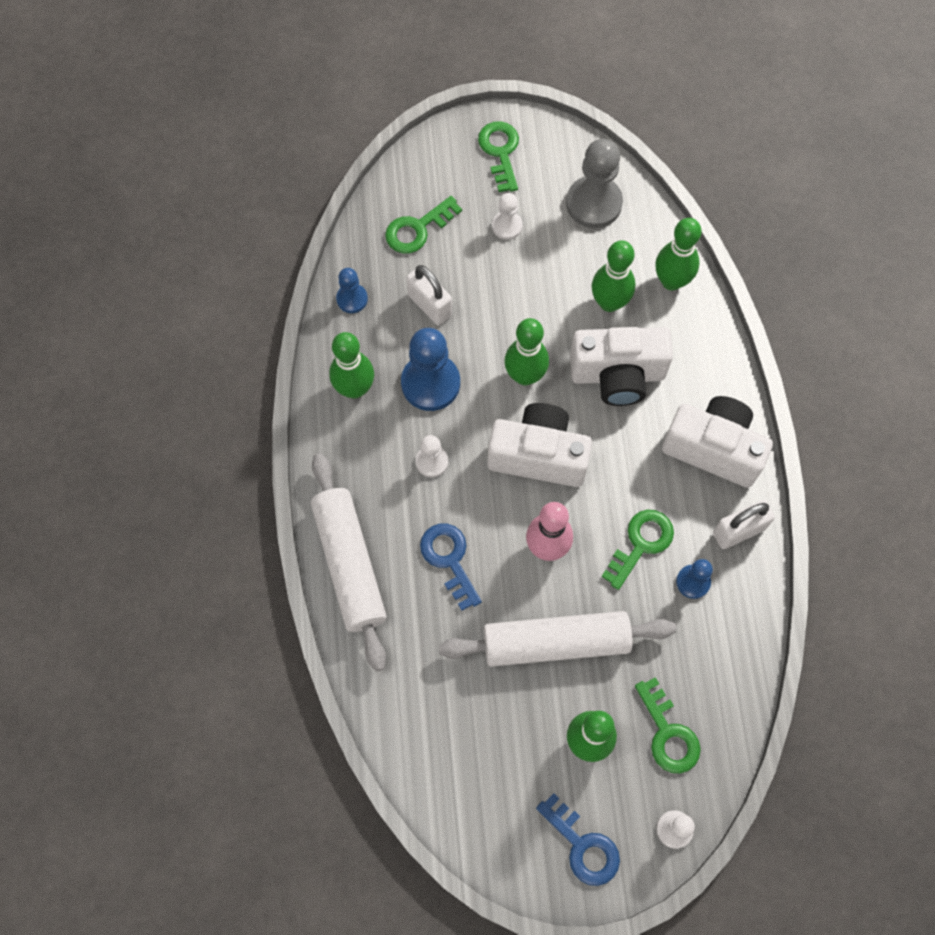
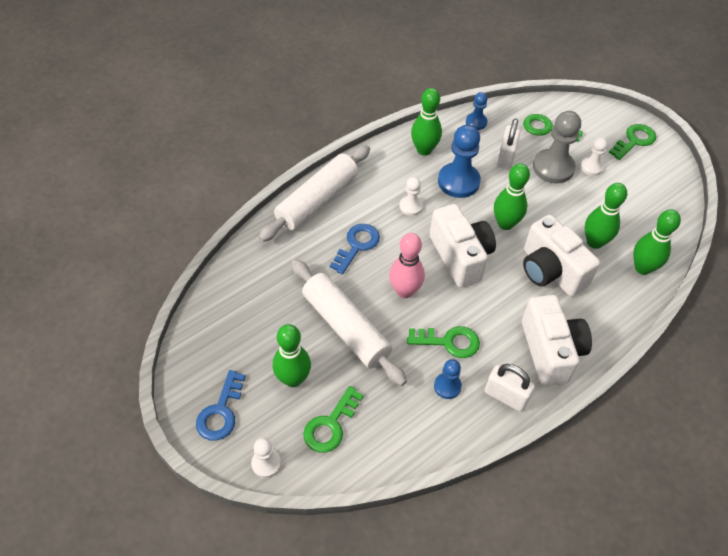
camera: 55 degrees right, 15 degrees down
grey pawn [566,139,623,228] -> grey pawn moved to [533,111,581,183]

